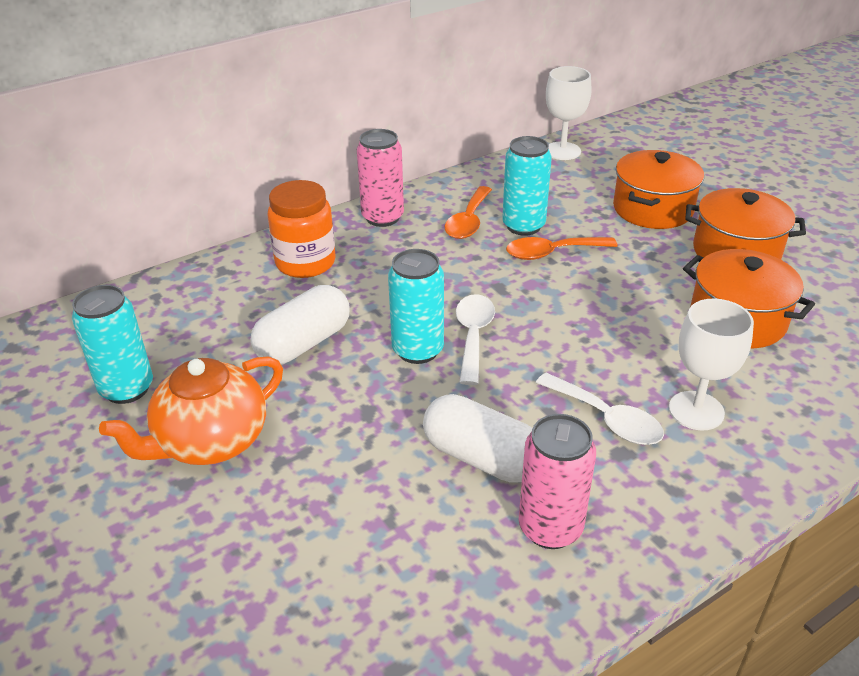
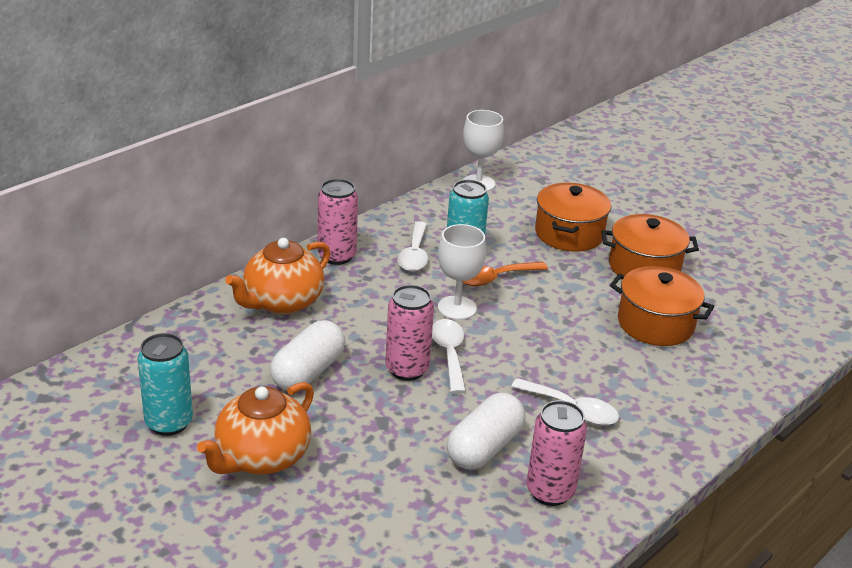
camera: 15 degrees left, 5 degrees down
orange jar [267,180,335,278] -> orange teapot [225,238,330,314]
turquoise can [388,249,444,364] -> pink can [385,285,434,381]
white capsule [423,394,533,483] -> white capsule turned 75 degrees counterclockwise [447,393,525,470]
orange spoon [445,186,492,239] -> white spoon [398,221,428,271]
white goblet [669,299,754,430] -> white goblet moved to [438,224,486,320]

